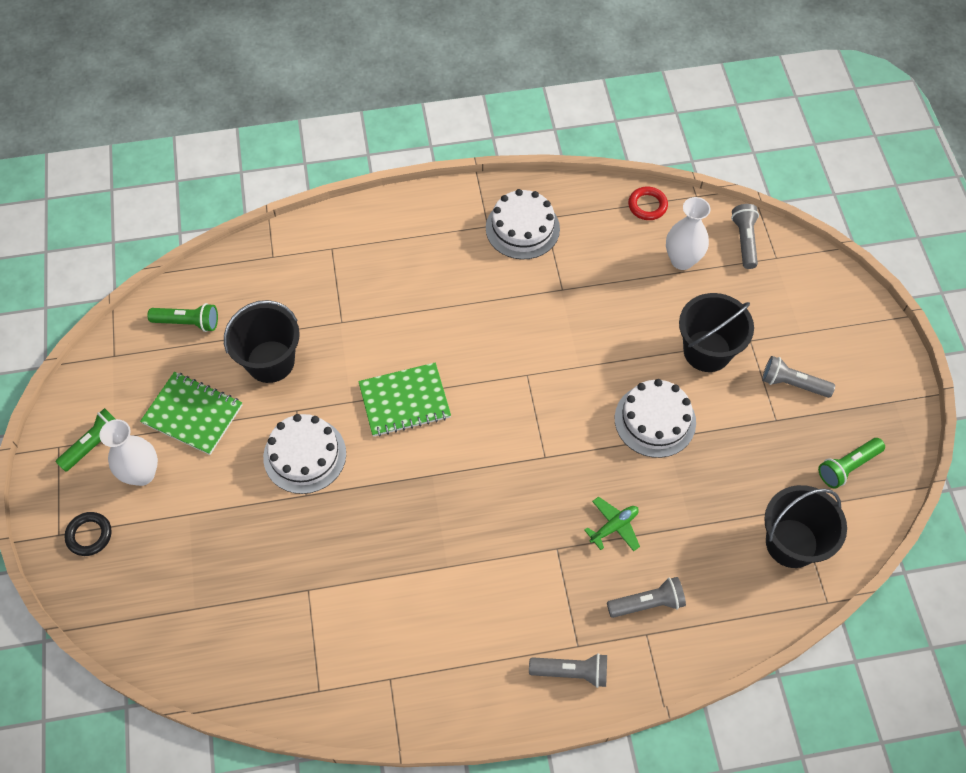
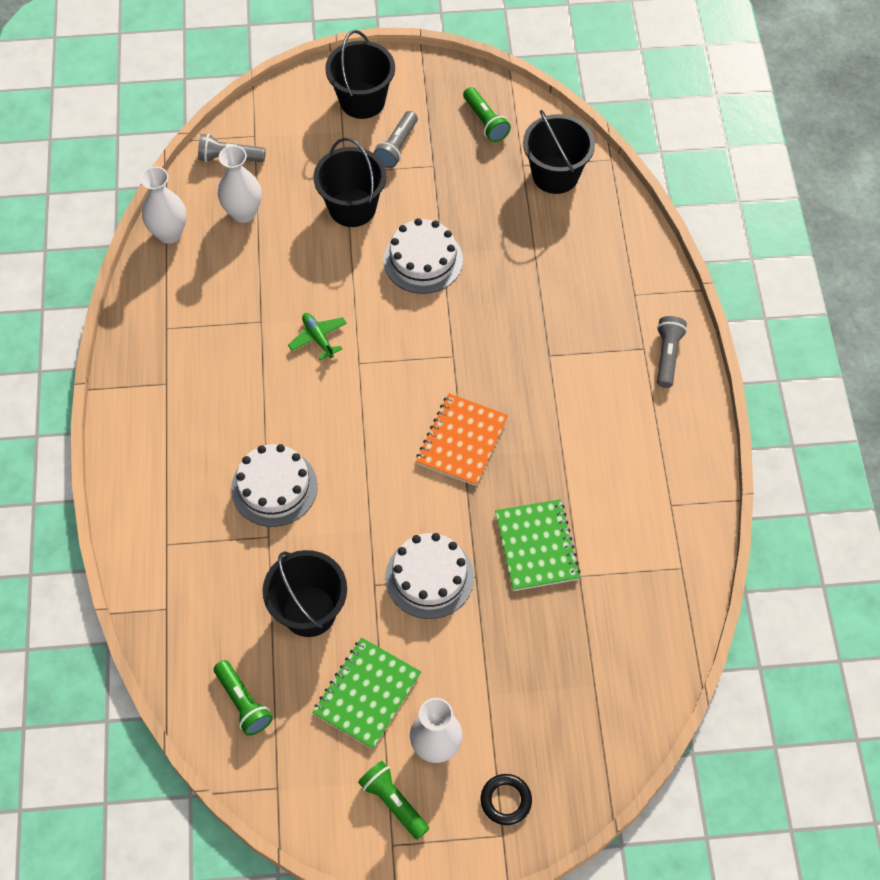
camera: 85 degrees left, 0 degrees up
green flashlight [147,303,218,332] -> green flashlight turned 135 degrees clockwise [214,660,273,736]
green notebook [358,363,451,437] -> green notebook moved to [495,499,581,591]
white cake [486,189,560,259] -> white cake moved to [231,444,318,527]
green plane [584,497,640,551] -> green plane moved to [288,313,347,360]
grey flashlight [607,577,686,618] -> none
red ring [628,187,668,220] -> white vase [140,166,187,244]
none -> black bucket [325,30,395,119]
none -> orange notebook [416,393,508,486]

